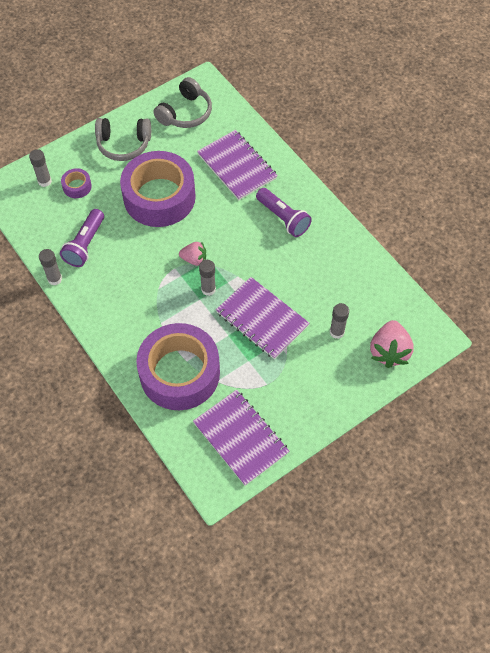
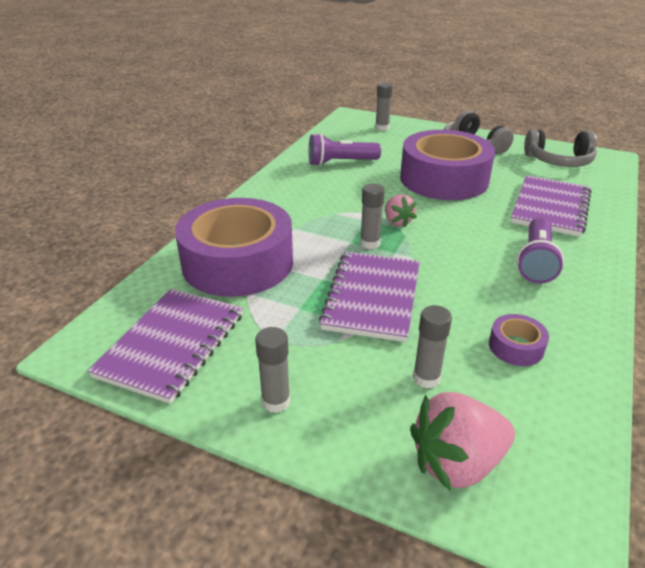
camera: 60 degrees right, 25 degrees down
grey glue stick [39,249,62,285] -> grey glue stick moved to [255,327,290,413]
purple tape [61,168,92,198] -> purple tape moved to [489,314,549,366]

